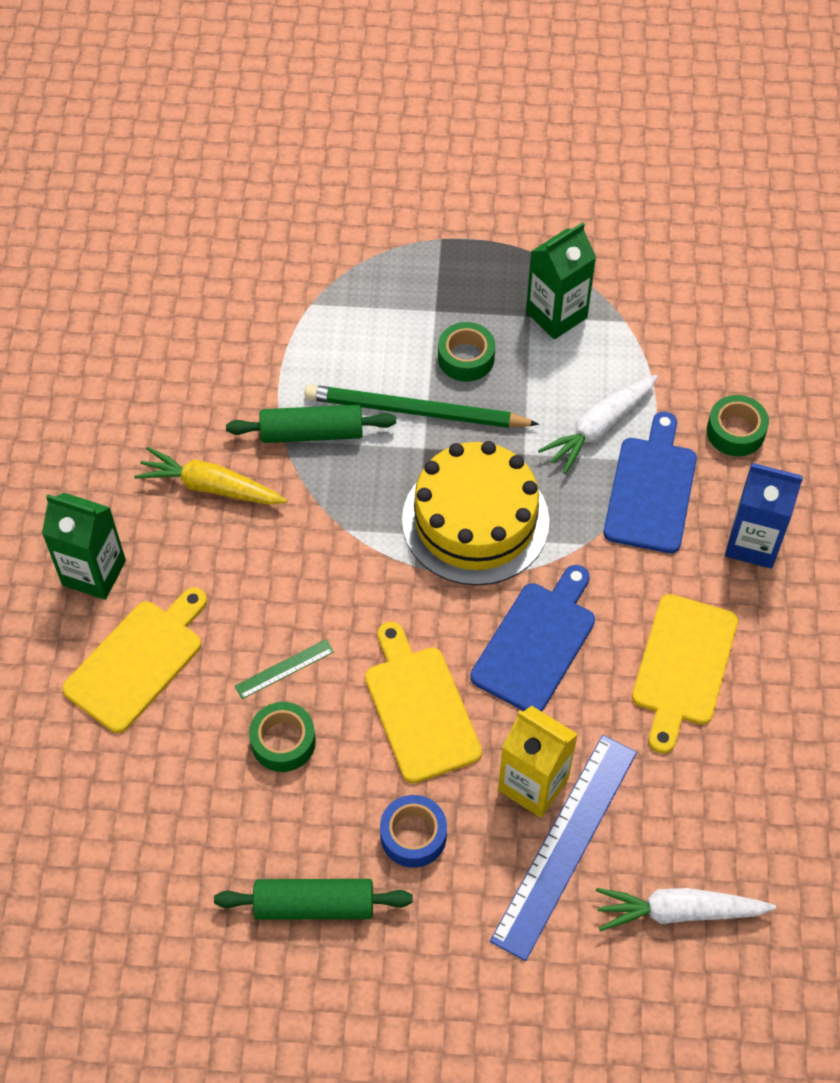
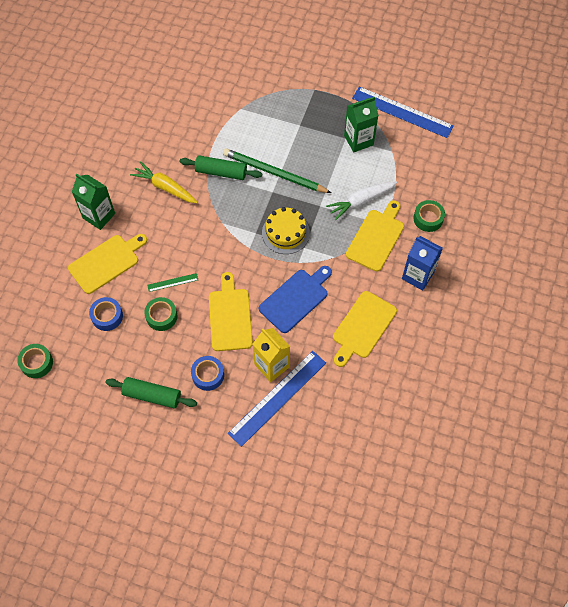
camera: 15 degrees right, 5 degrees up
yellow cake [402,441,549,586] -> yellow cake [262,207,310,254], size x0.65
green tape [438,322,495,382] -> green tape moved to [17,344,53,378]
white carrot [596,888,776,931] -> none
blue cutting board [604,412,697,553] -> yellow cutting board [346,200,404,272]
none -> blue tape [89,297,123,331]
none -> blue ruler [352,87,454,138]

